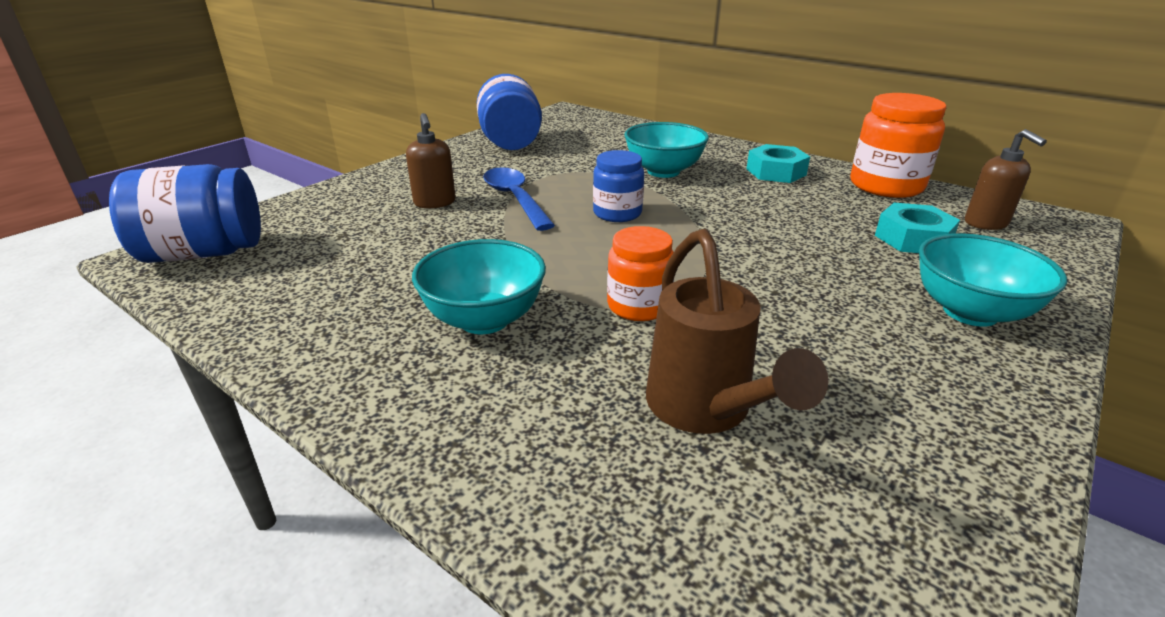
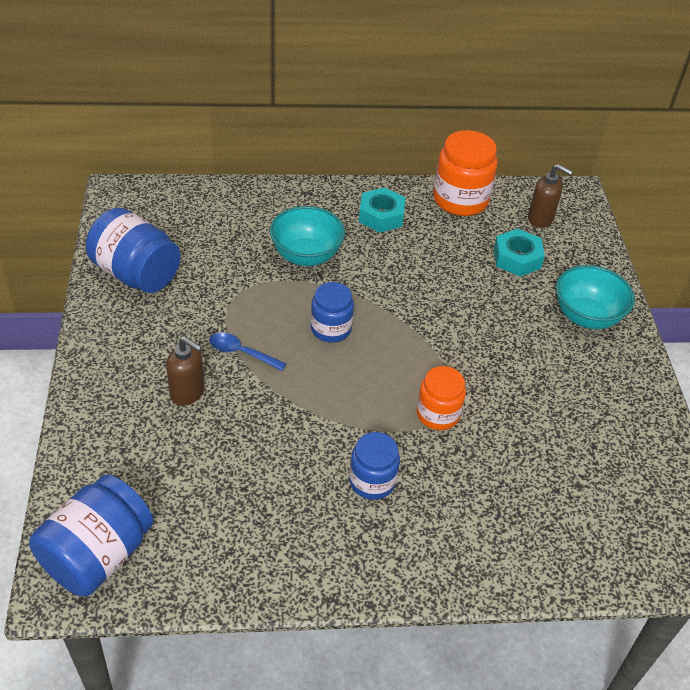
camera: 45 degrees left, 15 degrees up
turquoise bowl [412,239,546,334] -> blue jar [349,432,400,500]
blue spoon [483,167,555,231] -> blue spoon [209,333,286,371], size x0.65
brown watering can [646,229,828,434] -> none

